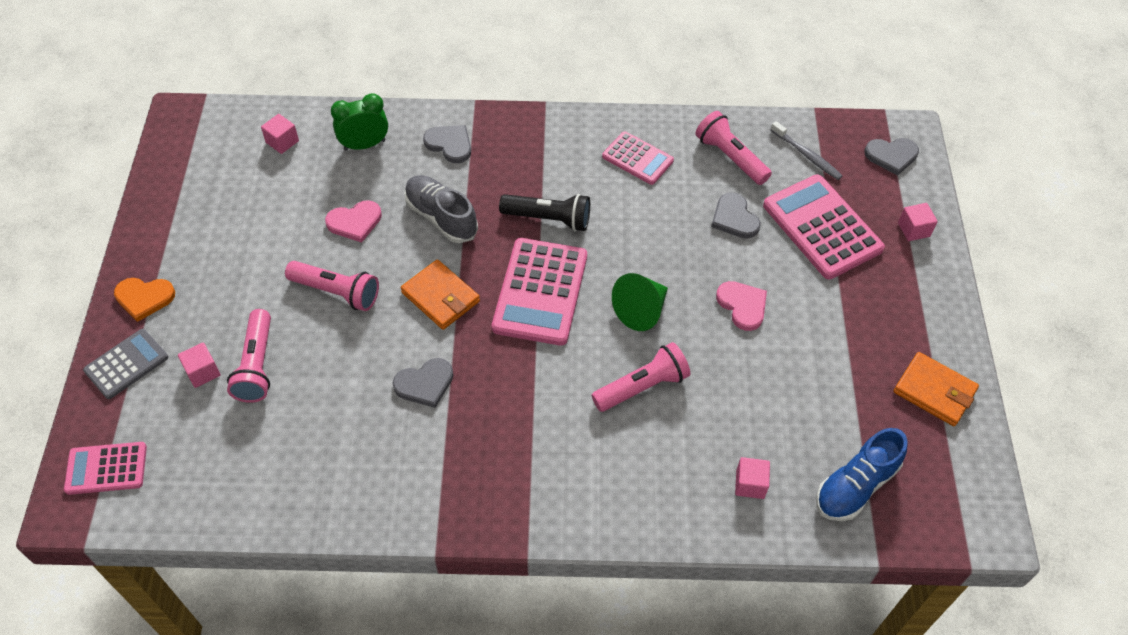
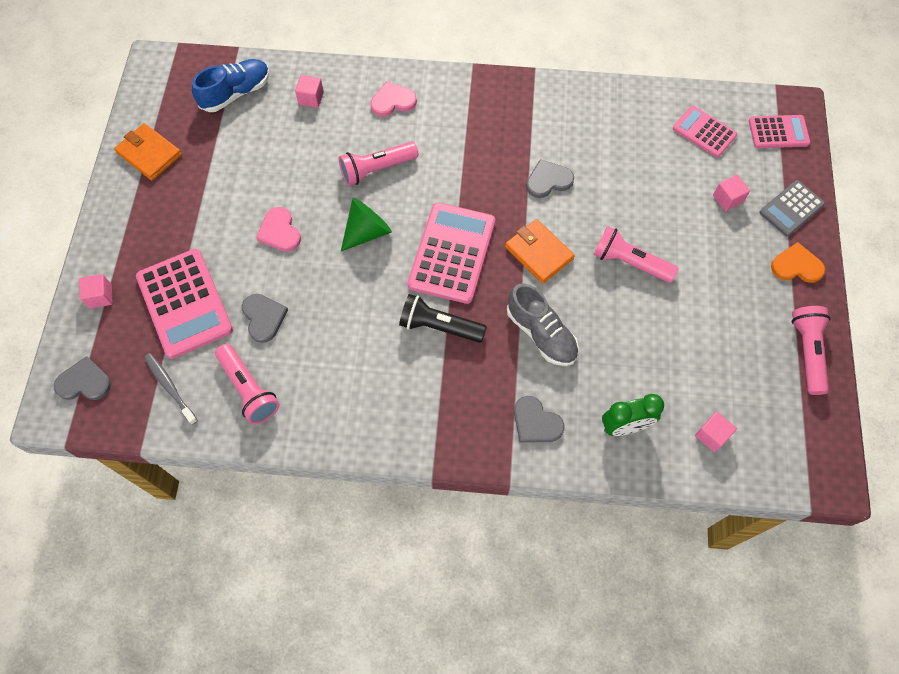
camera: 175 degrees left, 10 degrees up
pink flashlight [227,309,271,403] -> pink flashlight moved to [792,306,831,395]
pink heart [325,200,382,243] -> pink heart moved to [370,81,417,117]
pink calculator [602,131,674,185] -> pink calculator moved to [673,106,737,157]

